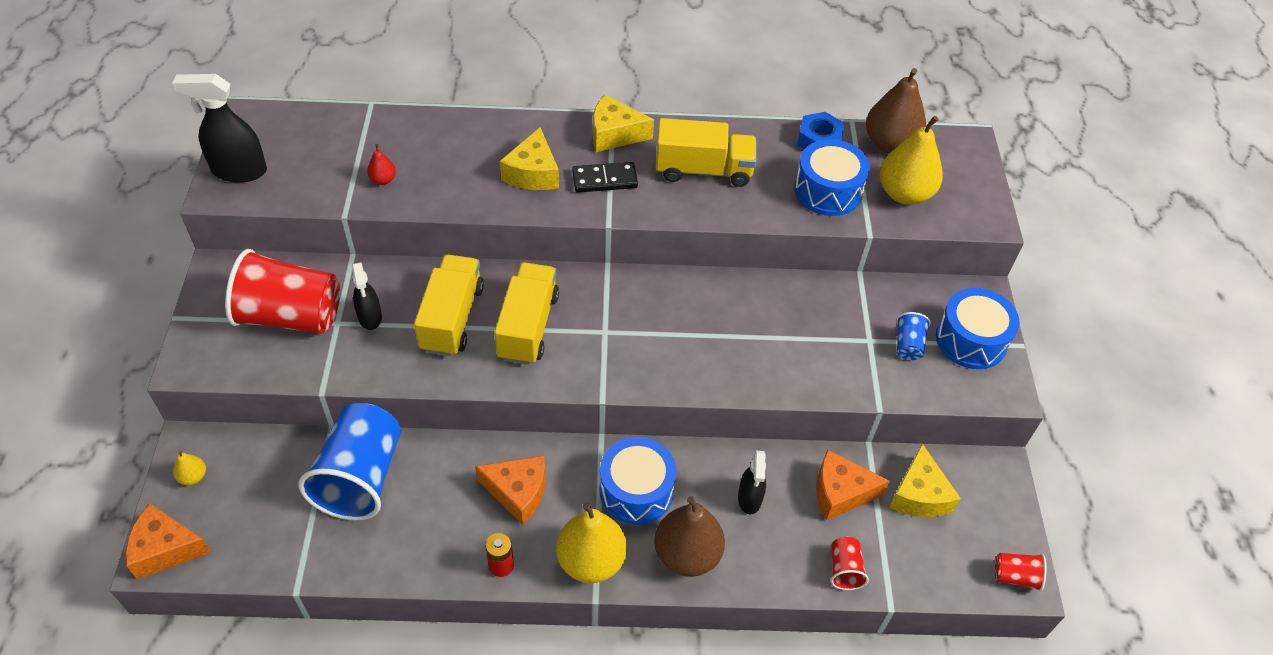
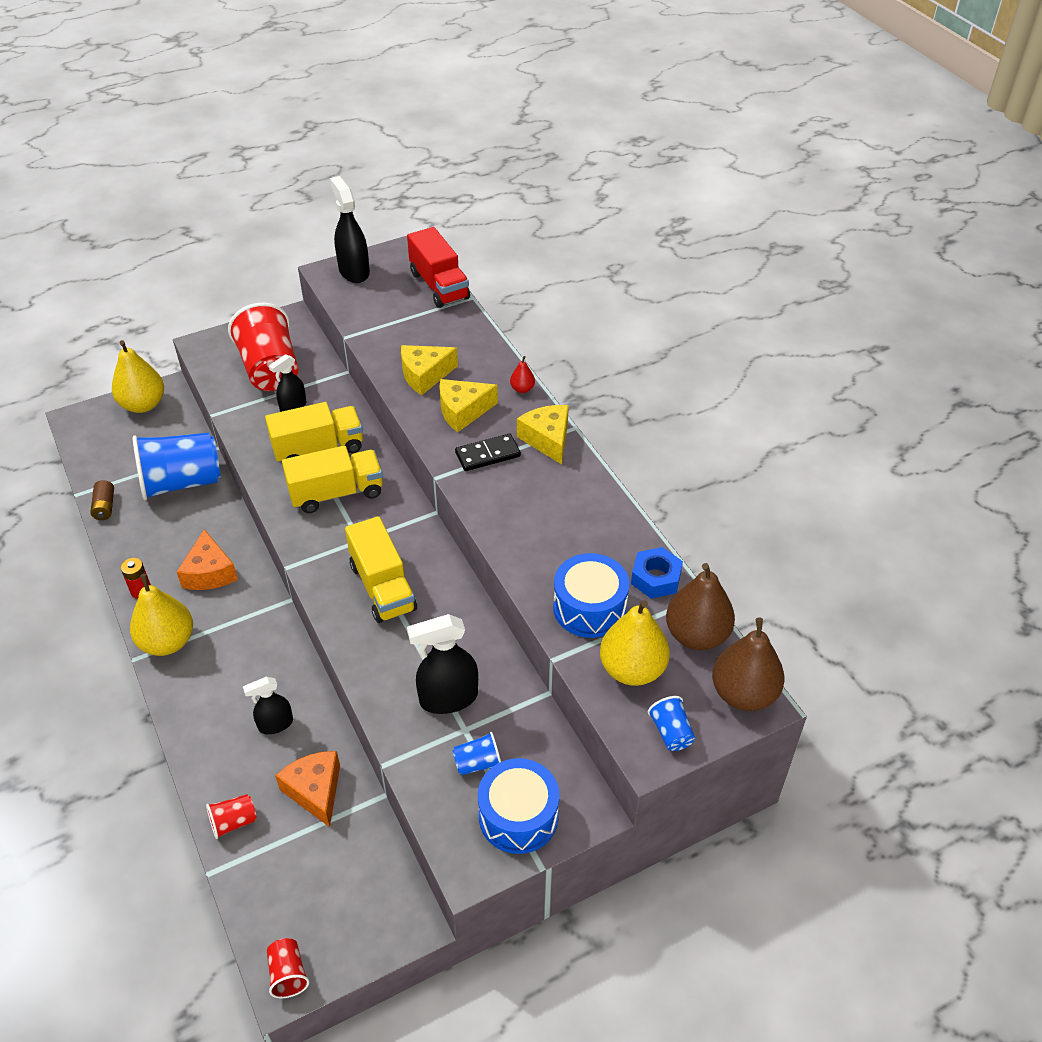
camera: 65 degrees right, 5 degrees down
orange cheese [125,503,212,579] -> none
yellow pear [173,451,206,485] -> yellow pear [112,340,164,413], size x2.21
red pear [367,144,396,185] -> red pear moved to [510,356,535,393]
black domino [572,162,638,193] -> black domino turned 75 degrees counterclockwise [455,434,521,471]
blue drum [599,437,677,525] -> none
brown pear [654,496,725,577] -> brown pear moved to [712,617,785,711]
yellow truck [656,118,756,187] -> yellow truck moved to [345,516,417,623]
yellow cheese [889,444,961,517] -> yellow cheese moved to [401,345,458,395]
none -> brown battery [90,480,114,520]
none -> red truck [407,227,470,308]
none -> black spray bottle [407,614,478,714]
none -> blue cup [648,696,695,751]

